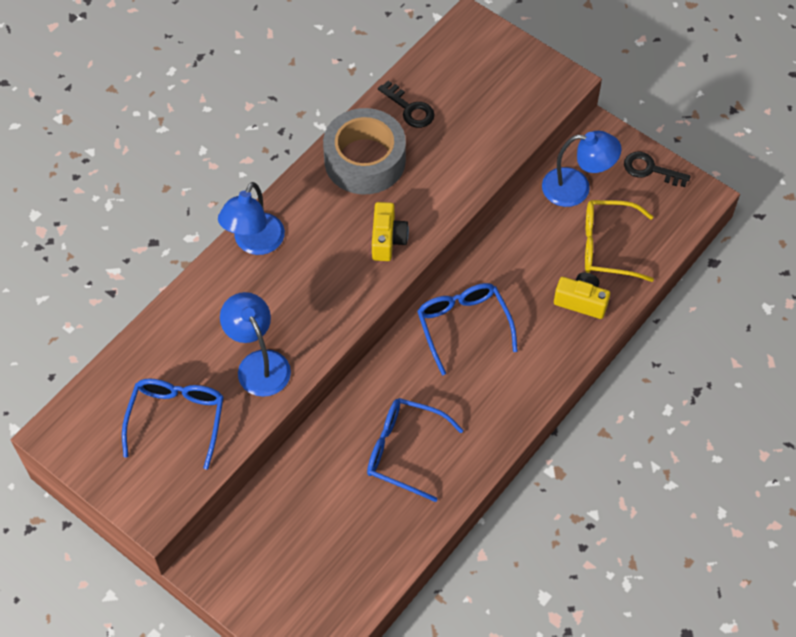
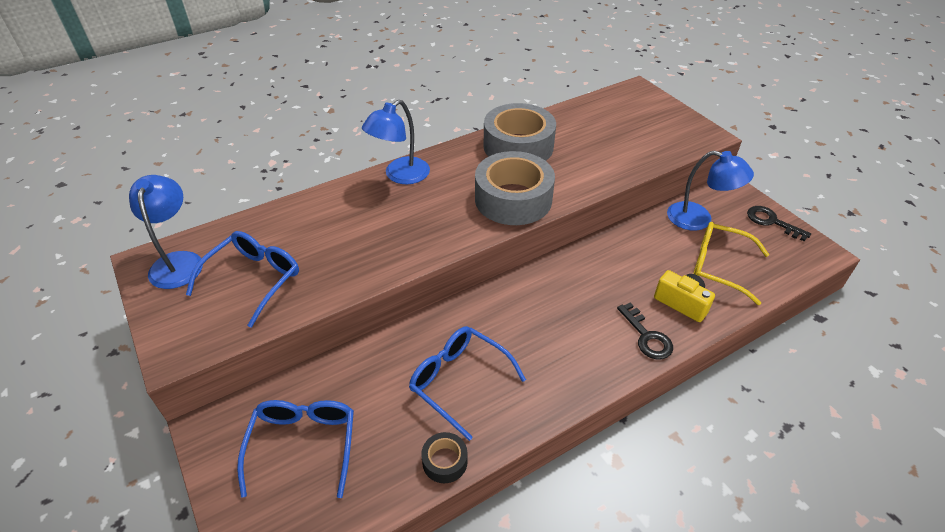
camera: 20 degrees right, 15 degrees down
blue lamp [220,292,291,397] -> blue lamp moved to [129,175,203,289]
yellow camera [372,202,409,261] -> grey tape [475,151,555,225]
black key [378,81,434,128] -> black key moved to [617,303,673,359]
blue glasses [417,283,518,375] -> blue glasses moved to [237,400,354,498]
none -> black tape [421,432,468,483]

